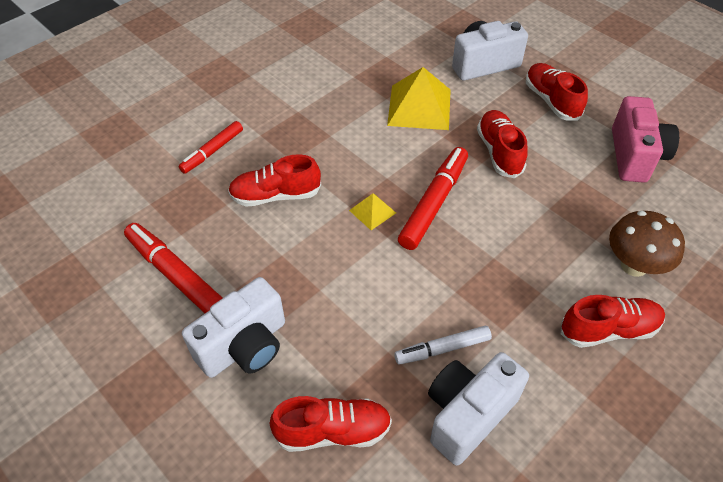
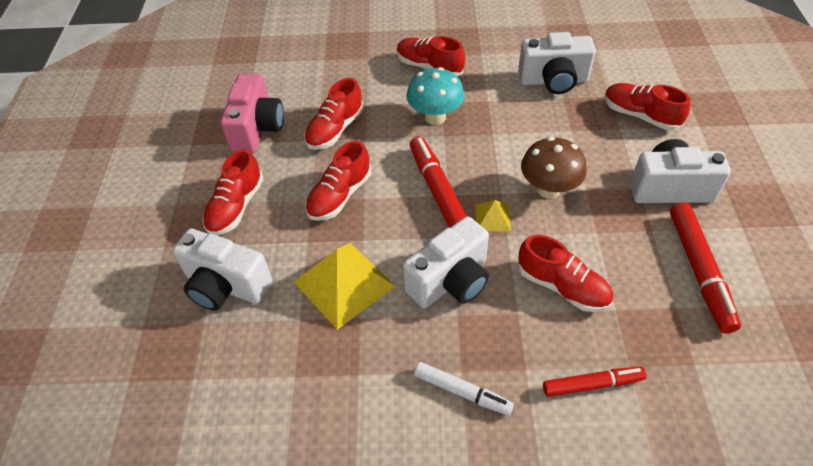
camera: 135 degrees left, 0 degrees up
white marker [394,326,492,364] -> white marker moved to [414,362,514,416]
red marker [398,147,468,250] -> red marker turned 90 degrees clockwise [410,136,467,228]
brown mushroom [609,211,685,277] -> brown mushroom moved to [521,137,587,199]
pink camera [612,96,679,183] -> pink camera turned 135 degrees clockwise [220,74,284,153]
none -> red shoe [304,78,364,150]
none -> white camera [403,216,489,308]
none -> turquoise mushroom [406,67,465,125]

